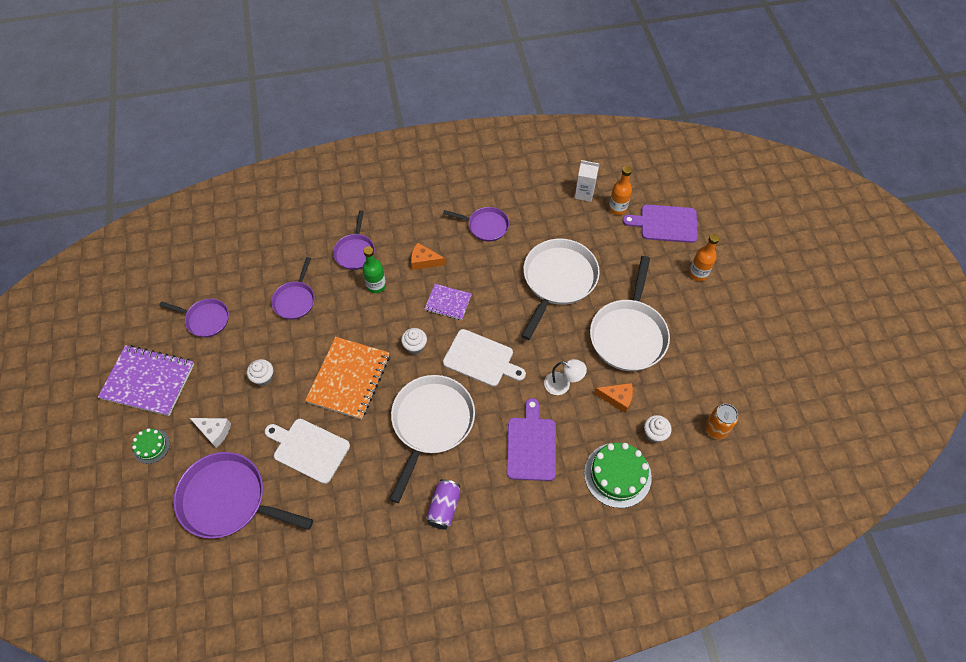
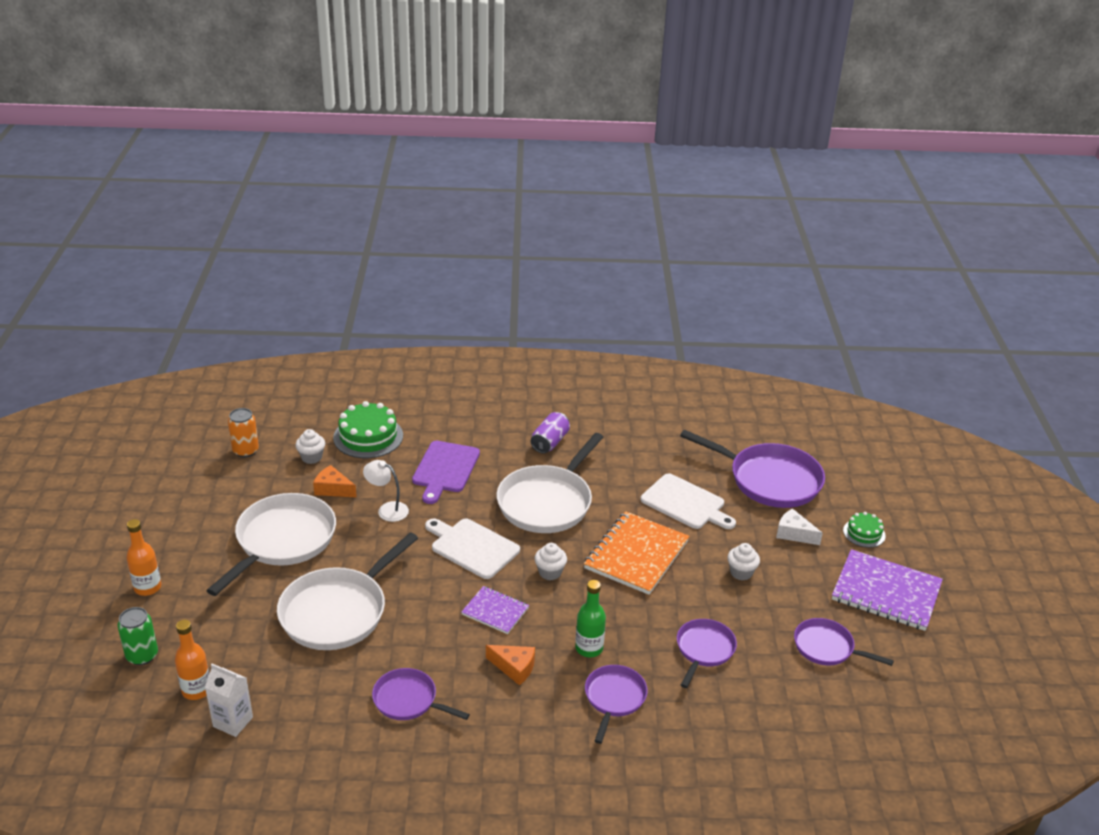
camera: 170 degrees left, 25 degrees down
purple cutting board [622,204,698,243] -> green can [117,607,158,665]

